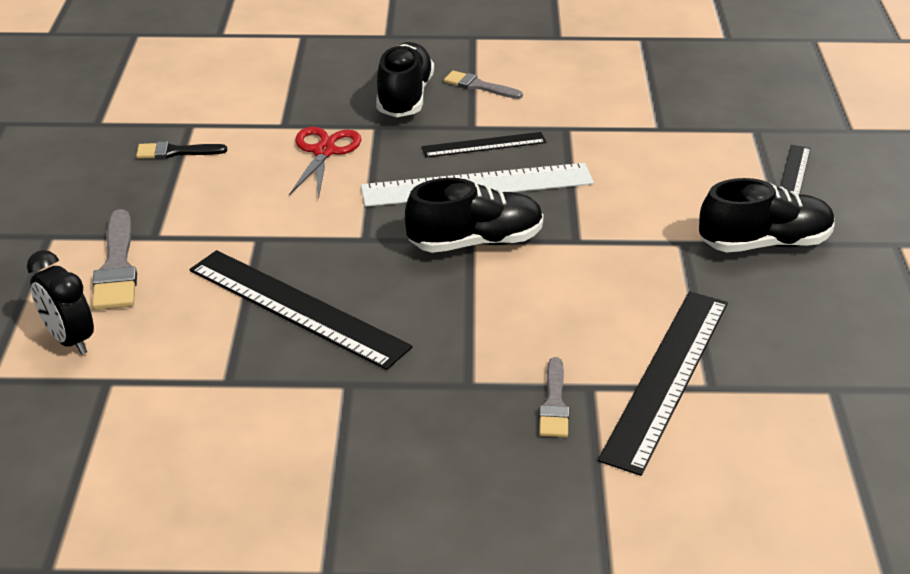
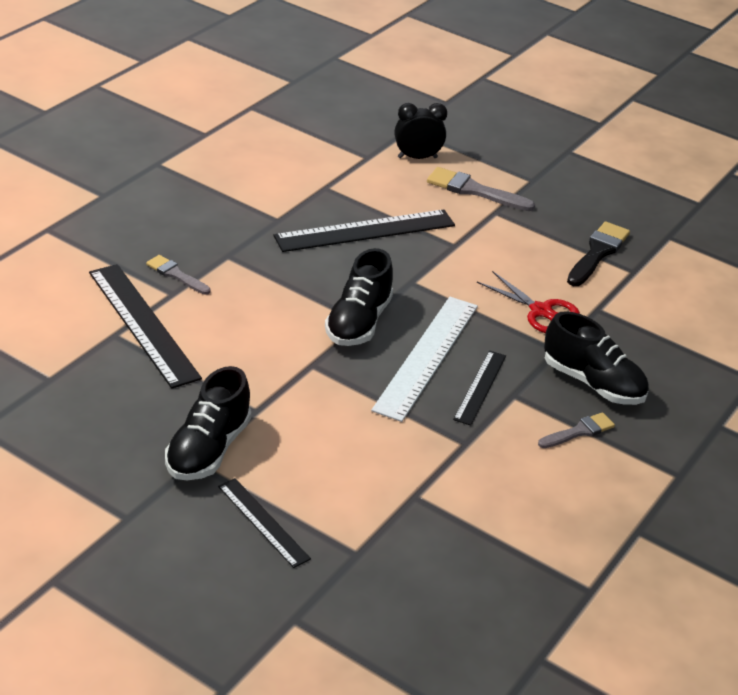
camera: 120 degrees right, 0 degrees up
black brush [136,141,227,159] -> black brush [567,221,630,286], size x1.59

